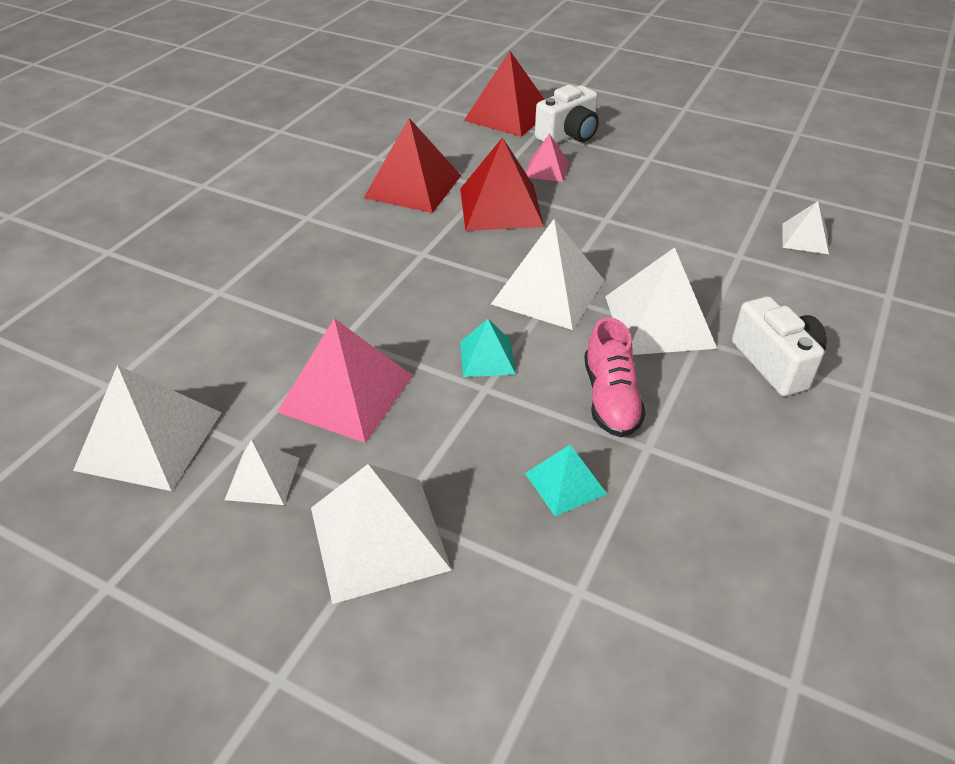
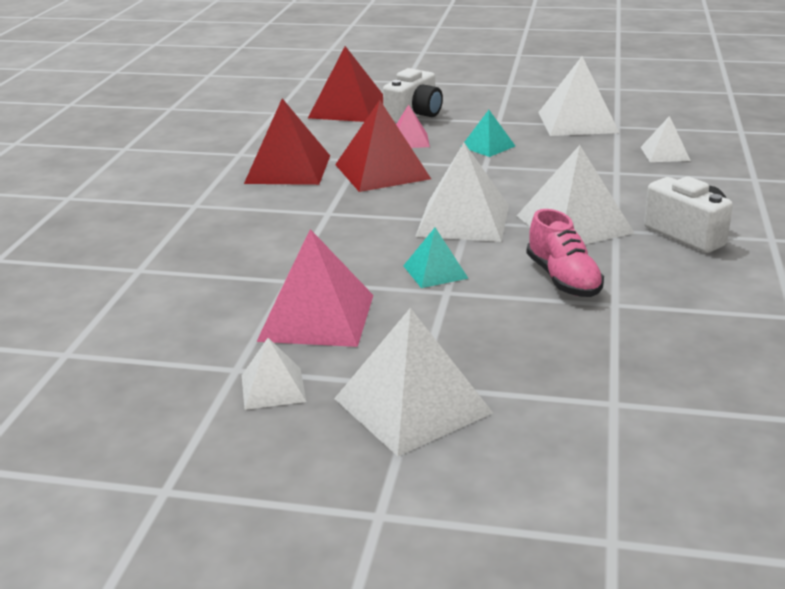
camera: 15 degrees left, 15 degrees down
white pyramid [73,365,222,491] -> white pyramid moved to [538,56,619,136]
turquoise pyramid [525,445,607,517] -> turquoise pyramid moved to [464,110,515,157]

